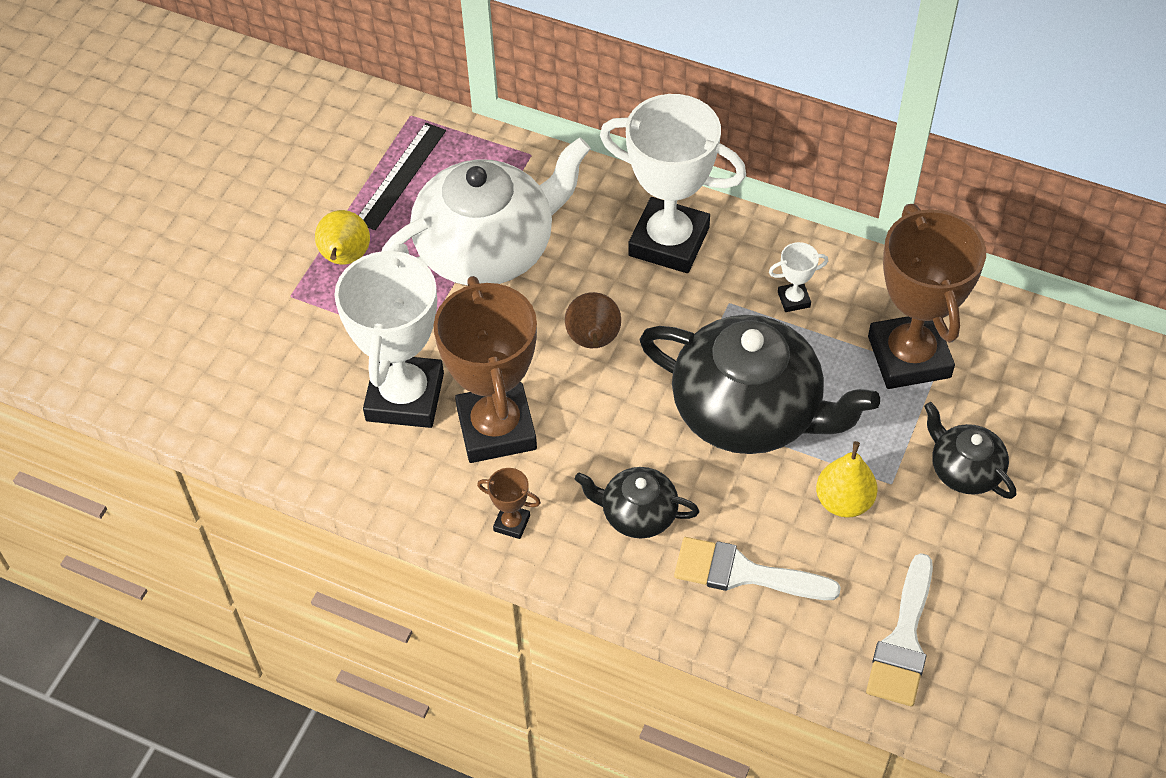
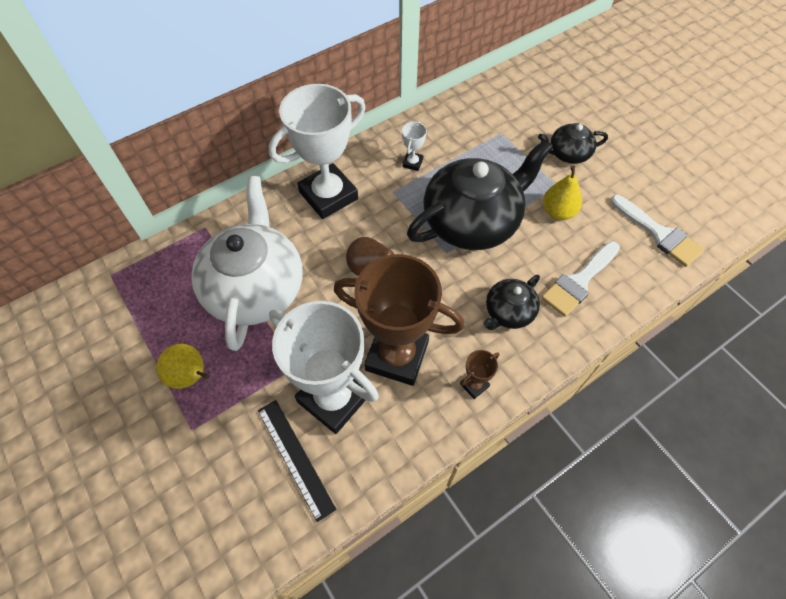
camera: 60 degrees left, 5 degrees up
black ruler [359,123,446,230] -> black ruler moved to [258,400,337,522]
brown trophy [868,204,986,389] -> none

